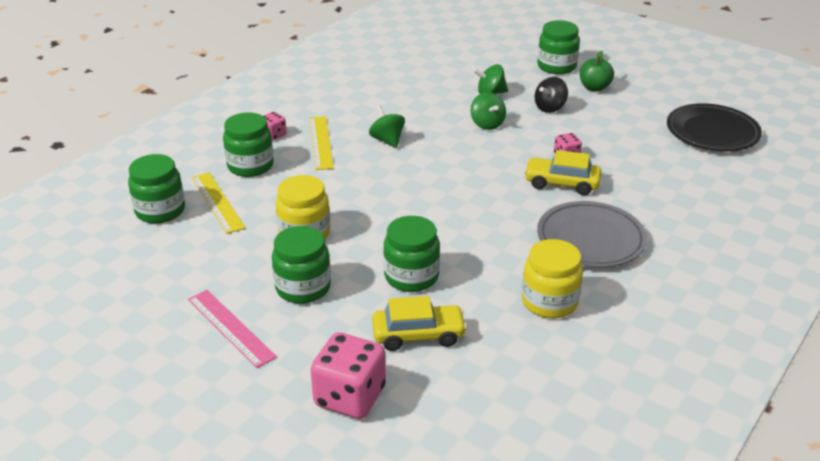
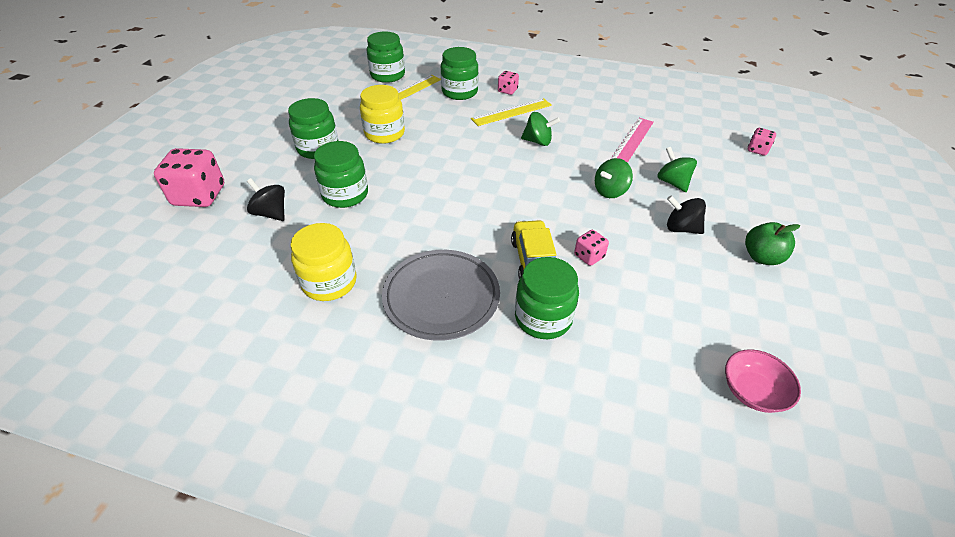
camera: 70 degrees right, 10 degrees up
pink ruler [188,290,277,368] -> pink ruler moved to [611,118,654,163]
green spinning top [369,105,405,148] -> green spinning top turned 60 degrees clockwise [521,112,560,146]
yellow car [372,296,467,351] -> black spinning top [247,178,285,221]
green jar [537,20,580,74] -> green jar moved to [515,257,579,339]
black plate [667,103,762,151] -> pink bowl [725,349,801,413]
none -> pink dice [748,128,776,156]

